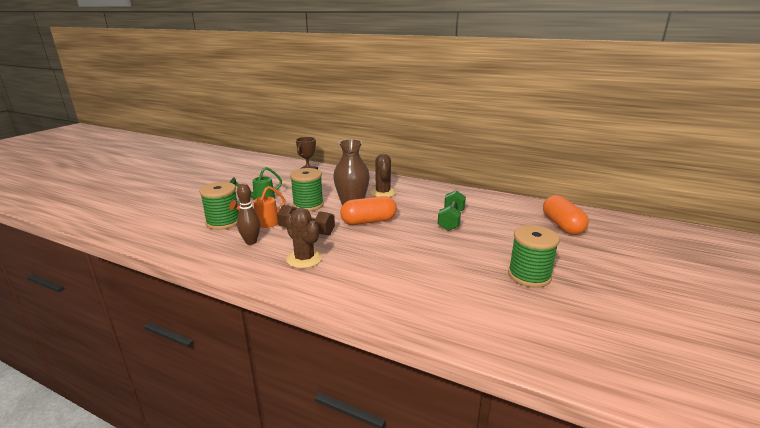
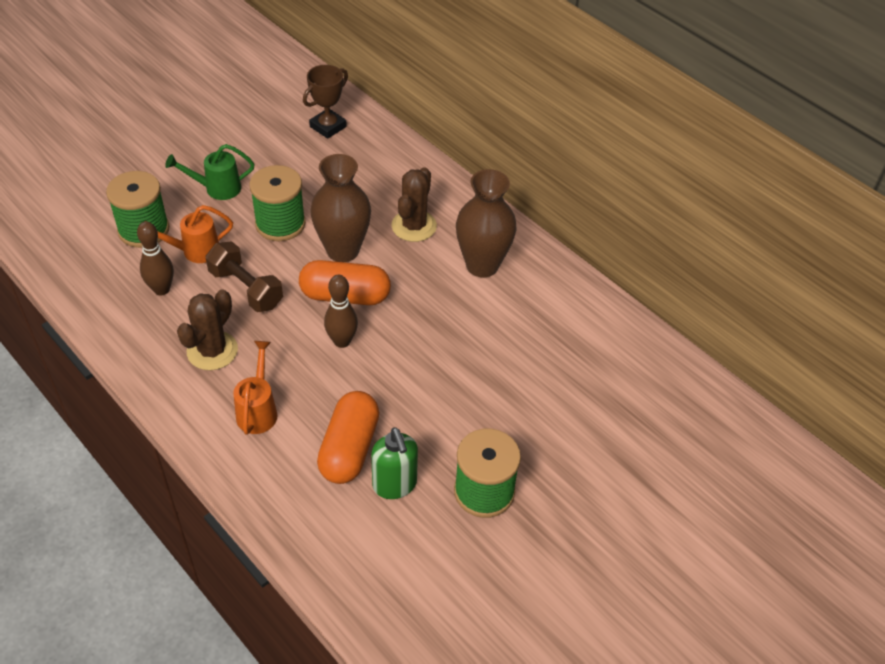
camera: 20 degrees right, 25 degrees up
brown cactus [285,208,322,268] -> brown cactus turned 45 degrees clockwise [177,290,238,370]
green dumbbell [438,190,466,231] -> none
orange capsule [543,195,589,235] -> orange capsule moved to [317,391,379,484]
none -> orange watering can [233,341,277,435]
none -> brown bowling pin [324,275,358,348]
none -> green soap dispenser [371,427,418,499]
none -> brown vase [456,169,517,277]

